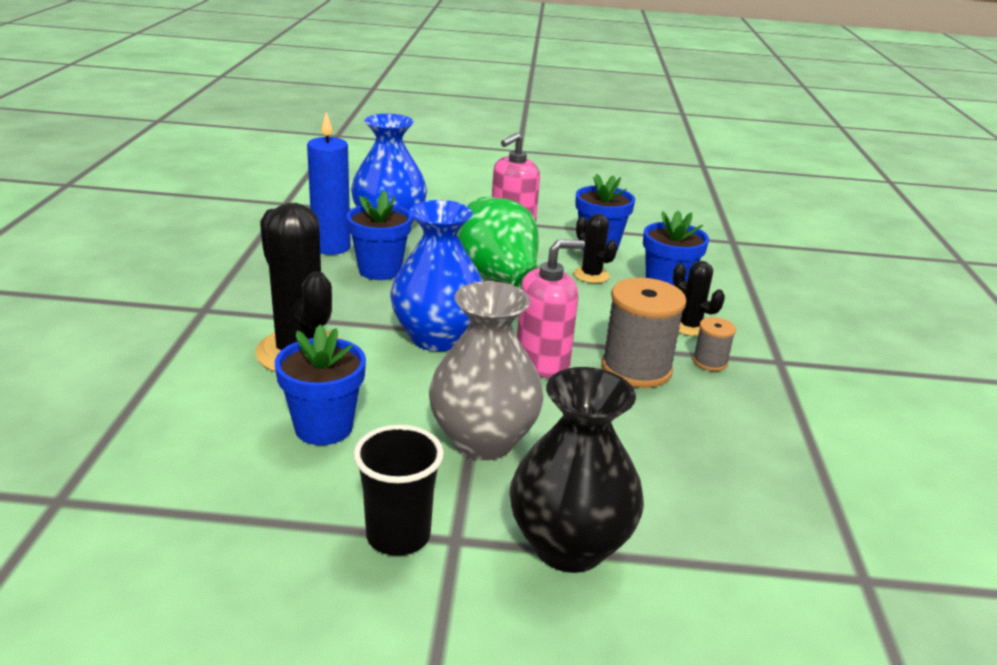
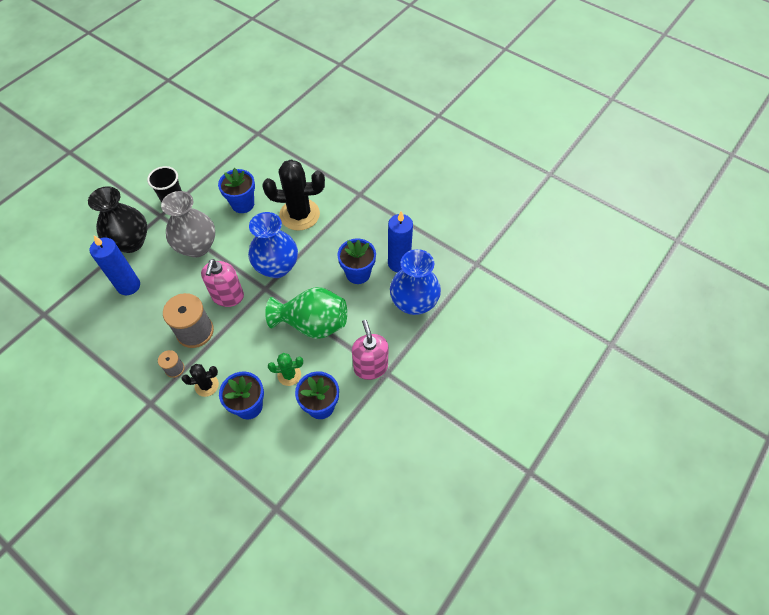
camera: 125 degrees right, 30 degrees up
black cactus [574,214,617,283] -> green cactus [268,353,303,386]
none -> blue candle [90,236,140,295]

